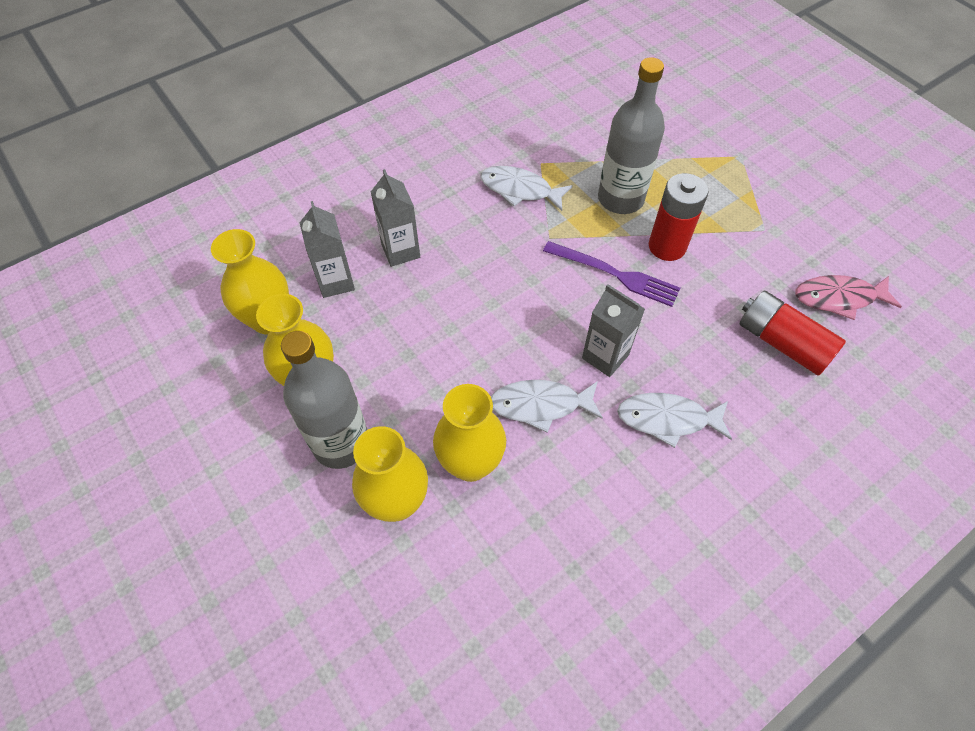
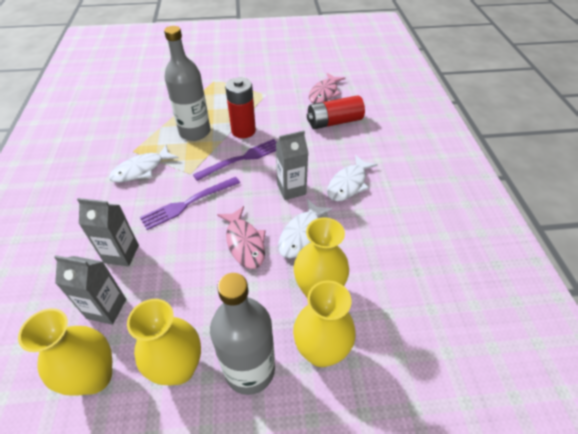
camera: 60 degrees left, 10 degrees down
none -> purple fork [140,177,240,230]
none -> pink fish [217,206,266,269]

